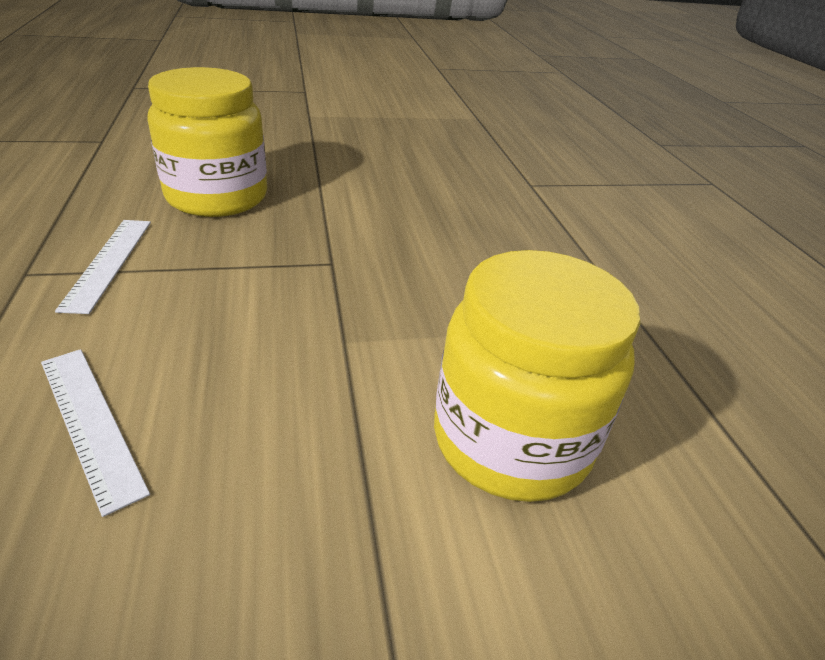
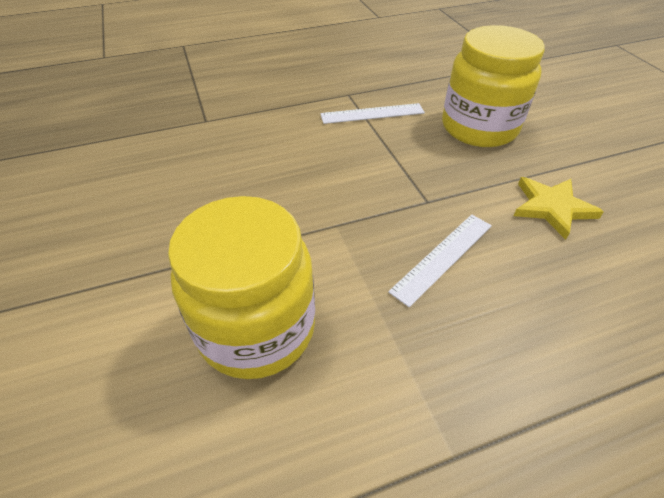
camera: 85 degrees right, 10 degrees up
white ruler [41,349,150,517] -> white ruler moved to [388,214,492,307]
none -> yellow star [514,177,604,240]

